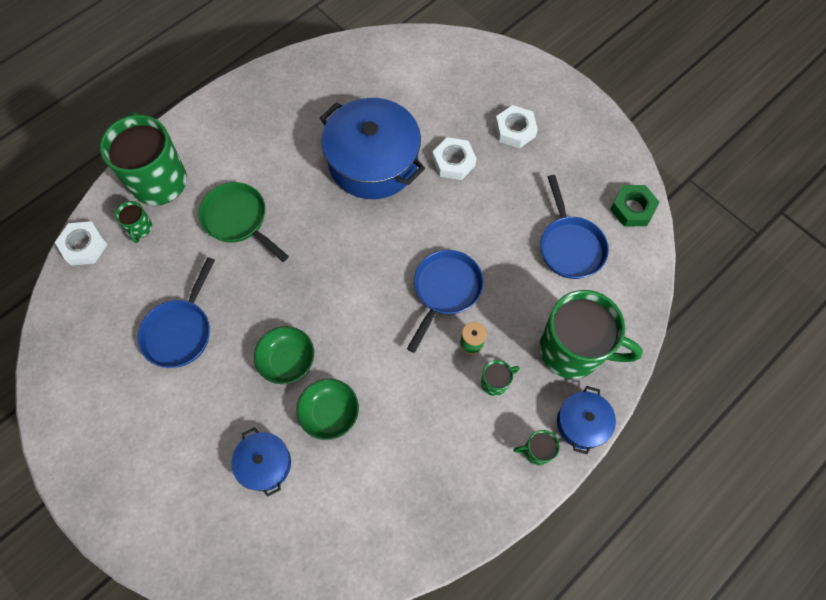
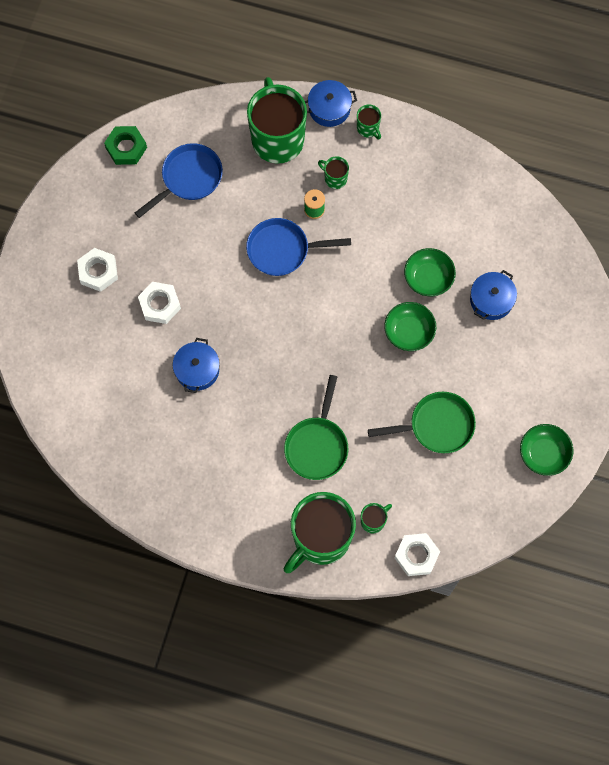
camera: 120 degrees left, 5 degrees up
blue pan [138,257,215,368] -> green pan [368,392,476,453]
blue pot [320,98,425,199] -> blue pot [173,338,220,393], size x0.50
none -> green bowl [520,424,573,476]

